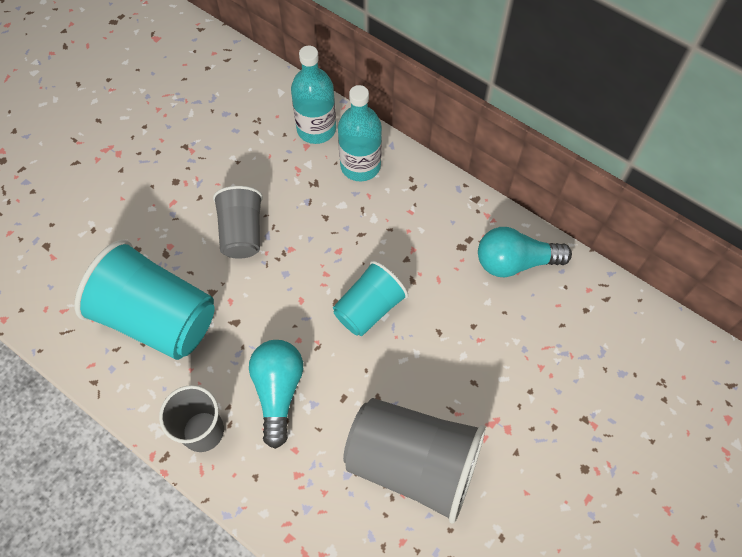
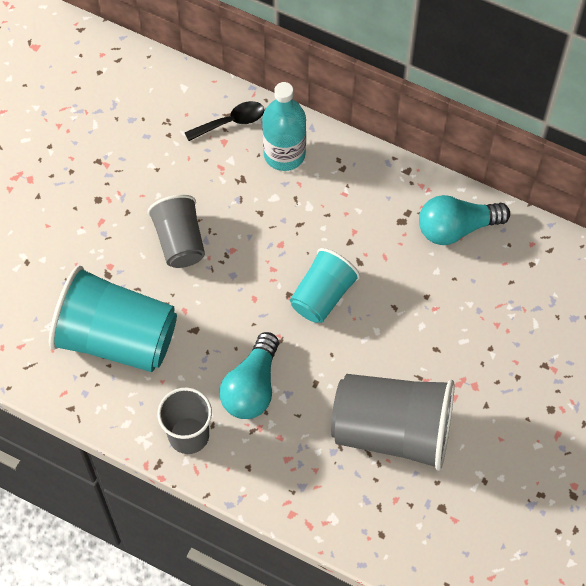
camera: 10 degrees left, 0 degrees up
turquoise light bulb [249,340,303,449] -> turquoise light bulb turned 150 degrees counterclockwise [219,332,279,419]
turquoise bottle [291,46,336,144] -> black spoon [184,101,264,141]

